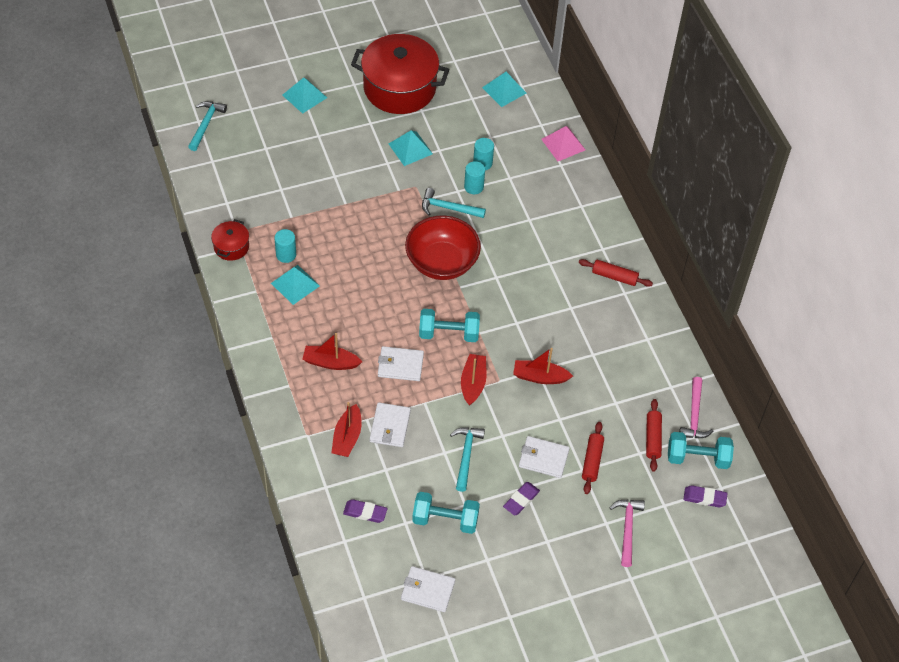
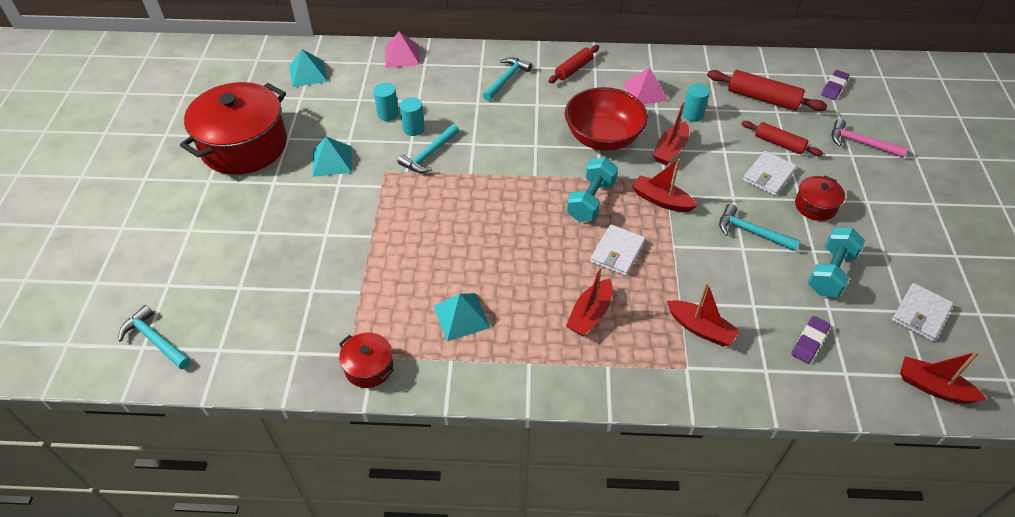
camera: 65 degrees left, 5 degrees down
turquoise cylinder [274,229,296,263] -> turquoise cylinder moved to [682,83,710,122]
turquoise pyramid [282,77,327,114] -> none
white wallet [370,402,411,447] -> none
red bowl [405,216,481,280] -> red bowl moved to [565,87,648,151]
purple eraser [503,482,540,515] -> red pot [795,176,845,221]
red rolling pin [646,399,662,472] -> red rolling pin [707,70,827,111], size x1.50
turquoise dumbbell [668,432,734,469] -> none
pink hammer [679,377,713,438] -> none
none -> turquoise hammer [483,57,532,101]
none -> pink pyramid [623,67,668,104]
none -> red boat [900,351,986,404]

